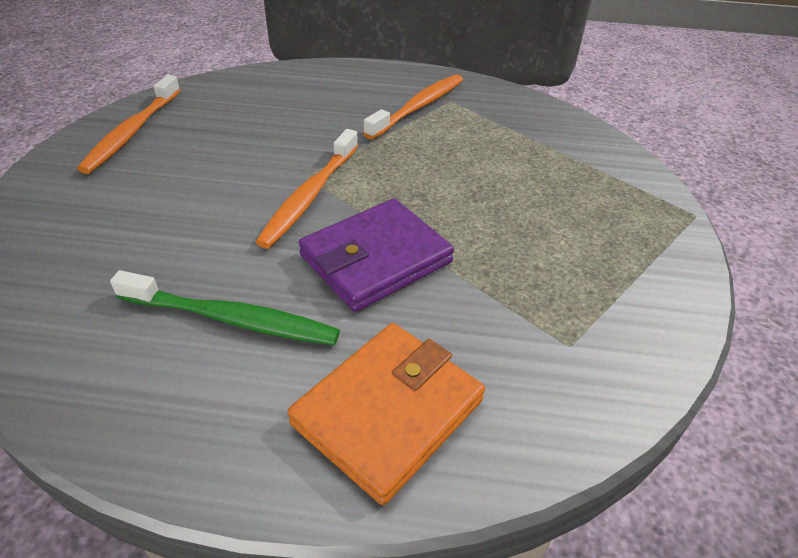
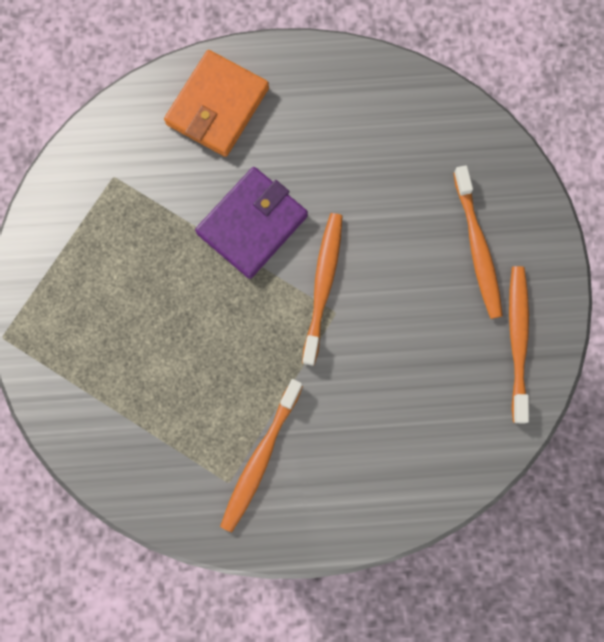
camera: 170 degrees right, 35 degrees up
green toothbrush [110,270,340,345] -> none
none -> orange toothbrush [453,165,503,319]

